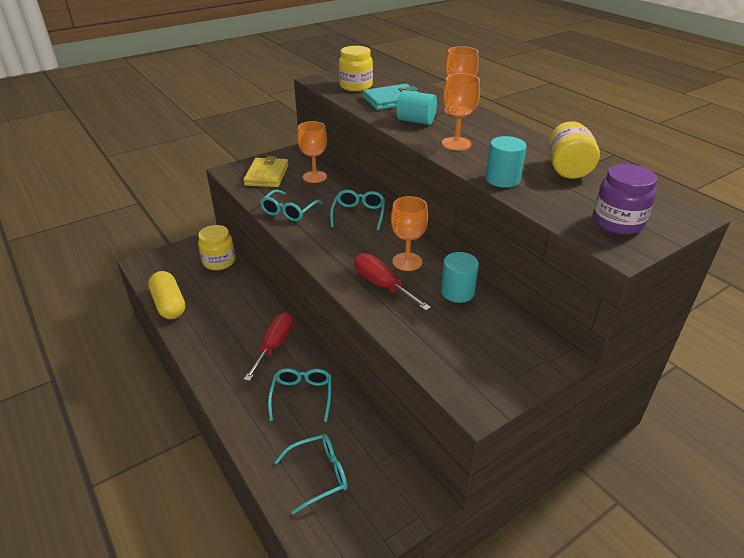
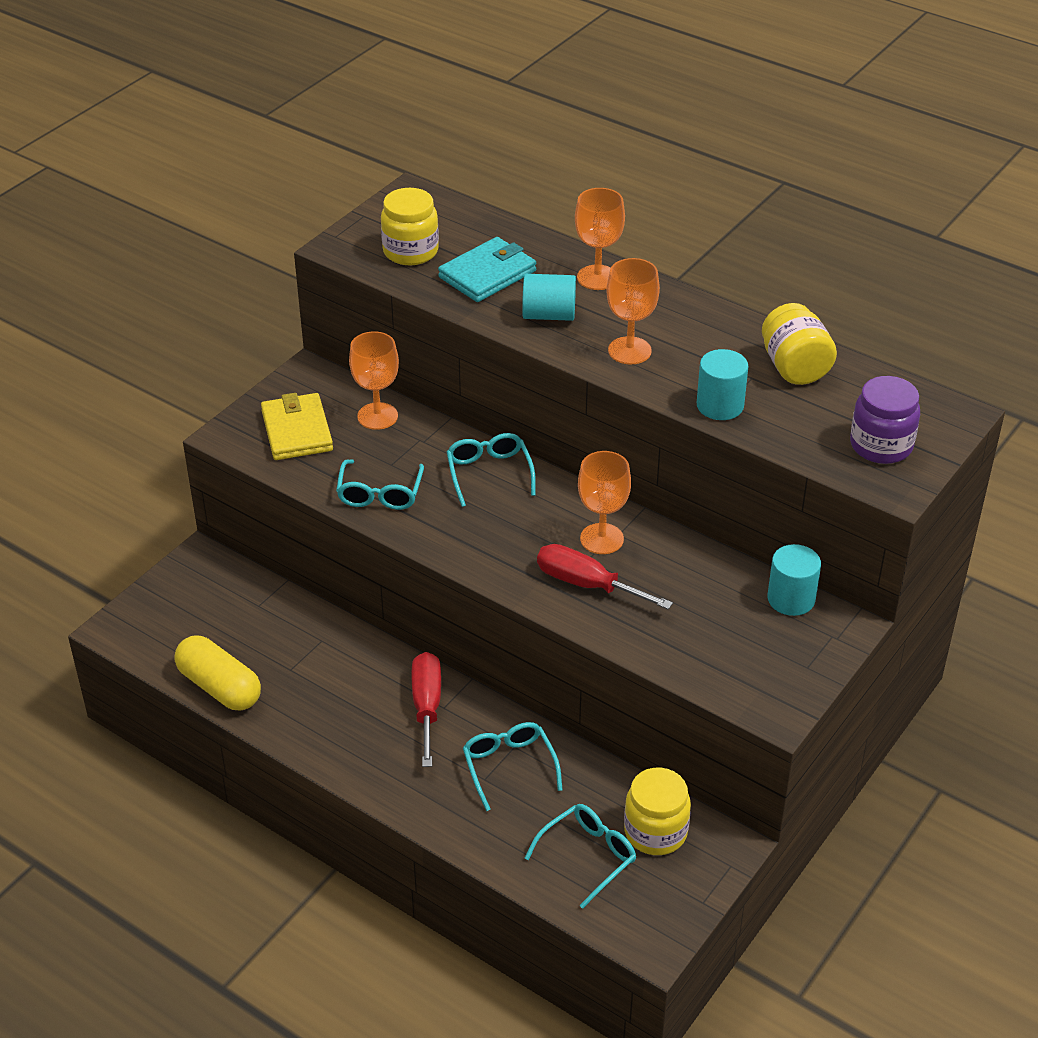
camera: 20 degrees left, 5 degrees up
yellow jar [198,225,235,270] -> yellow jar moved to [624,768,691,855]
turquoise cylinder [441,252,479,303] -> turquoise cylinder moved to [768,544,821,616]

